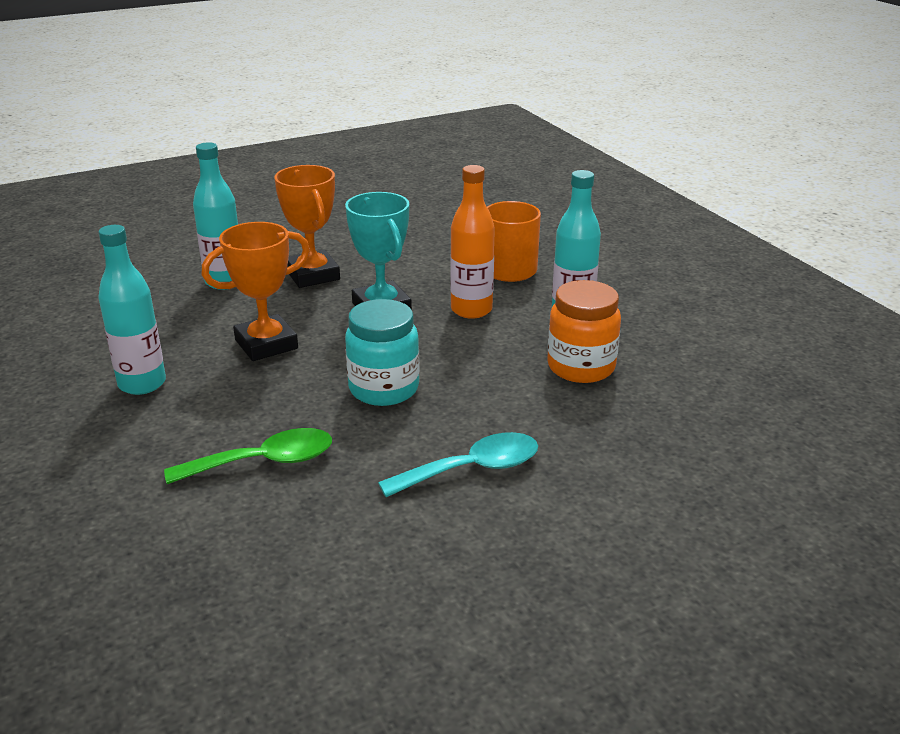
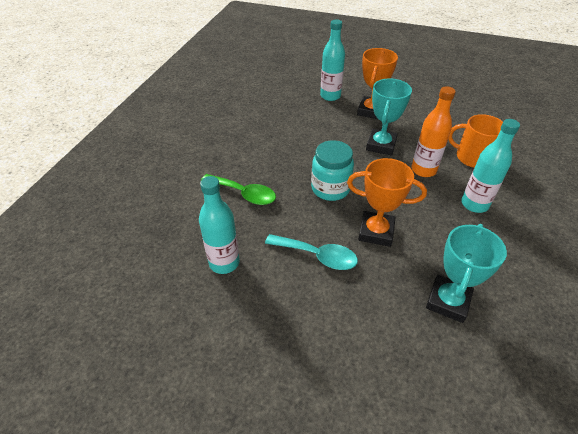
camera: 45 degrees right, 15 degrees up
turquoise bottle [98,225,166,395] -> turquoise bottle moved to [199,176,240,274]
orange trophy [201,222,310,361] -> orange trophy moved to [347,158,427,247]
orange jar [548,280,621,383] -> none
none -> turquoise trophy [426,224,507,323]

